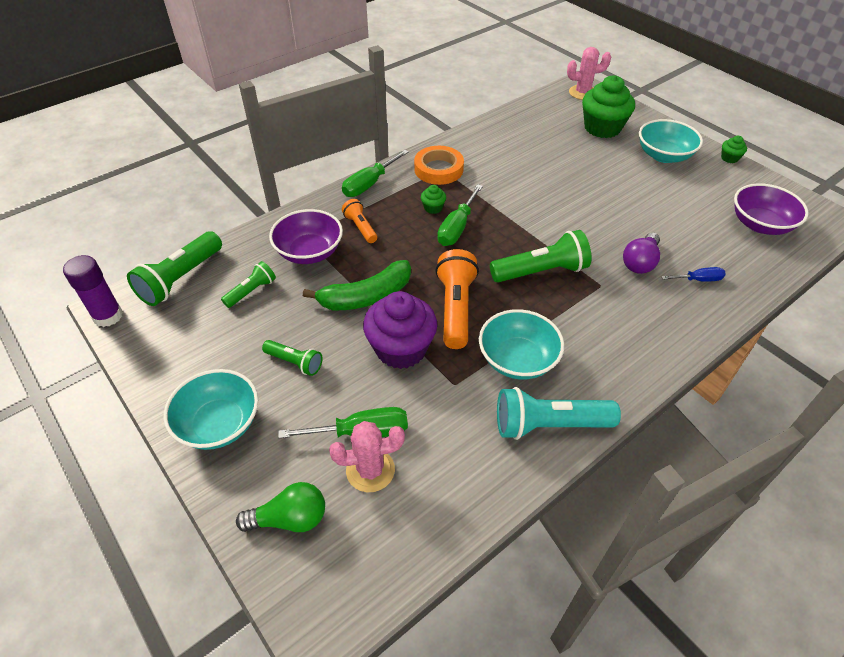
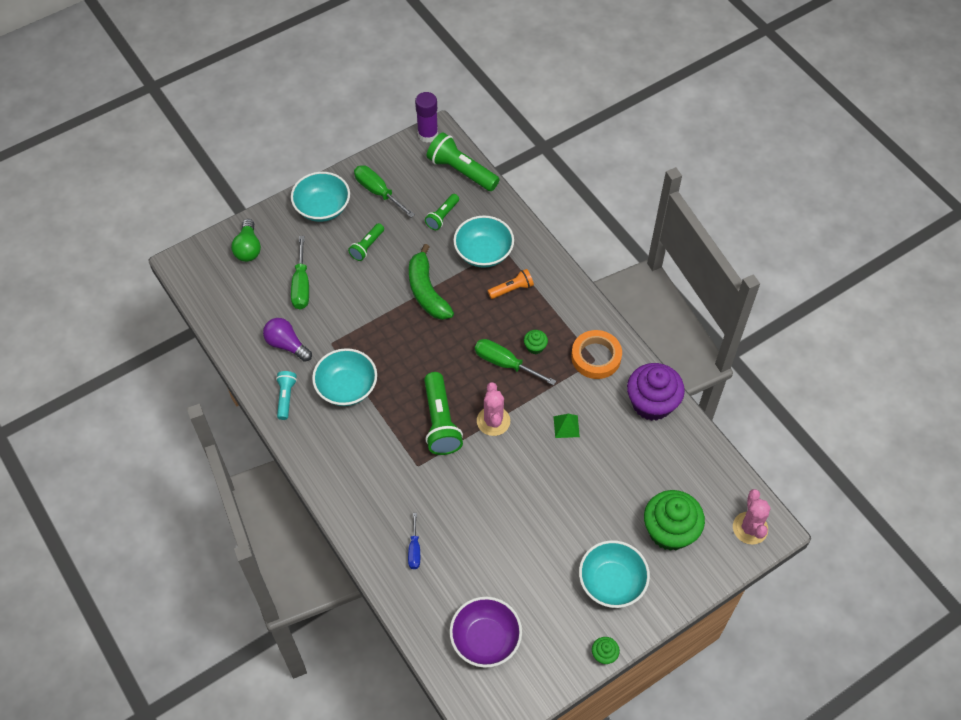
camera: 95 degrees right, 10 degrees up
green flashlight [221,261,276,308] -> green flashlight turned 75 degrees clockwise [425,194,459,230]
purple bowl [269,209,343,264] -> turquoise bowl [453,216,514,268]
pink cactus [329,421,405,492] -> pink cactus moved to [477,382,510,436]
green screwdriver [342,150,408,197] -> green screwdriver moved to [354,165,415,217]
purple cupcake [363,291,437,369] -> purple cupcake moved to [627,363,685,421]
orange flashlight [435,249,479,349] -> none
turquoise flashlight [497,387,621,440] -> turquoise flashlight [276,371,297,420], size x0.57
purple light bulb [623,232,660,274] -> purple light bulb moved to [263,318,312,362]
none -> green pyramid [553,414,580,438]

